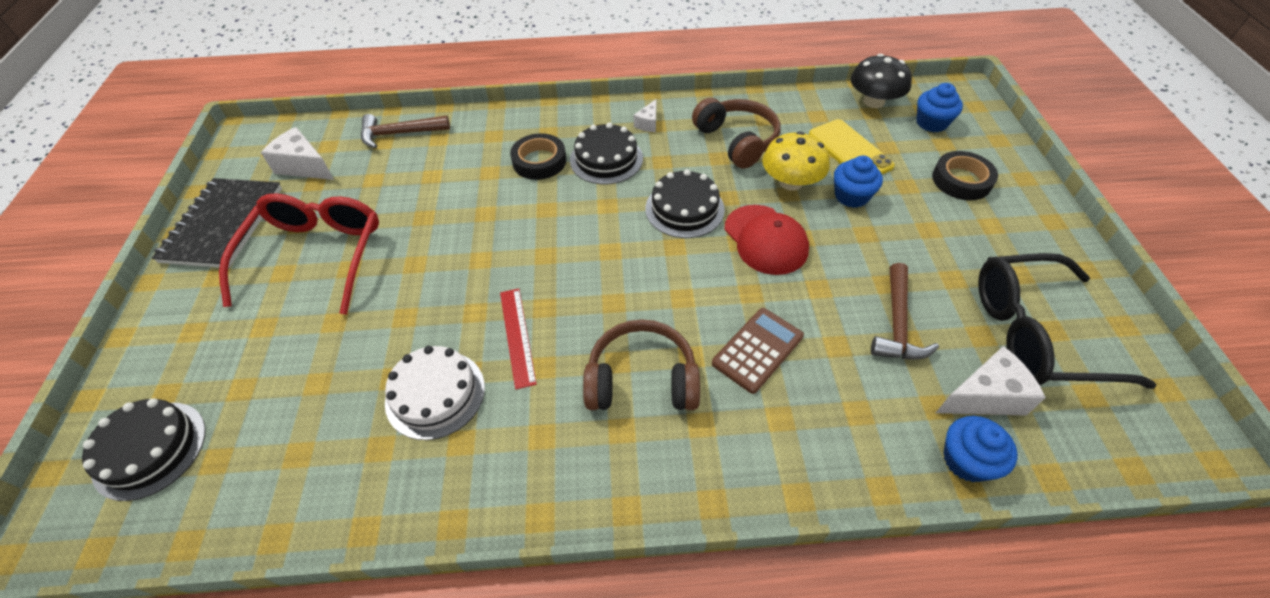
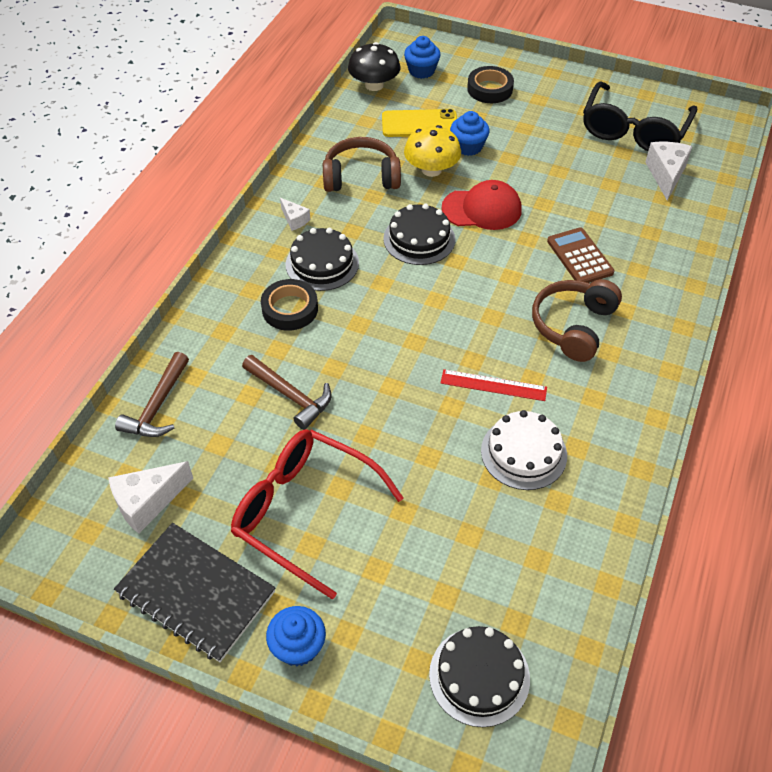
camera: 65 degrees left, 0 degrees up
brown hammer [871,263,939,359] -> brown hammer moved to [242,355,332,430]
blue cupcake [943,416,1018,482] -> blue cupcake moved to [266,606,326,667]

